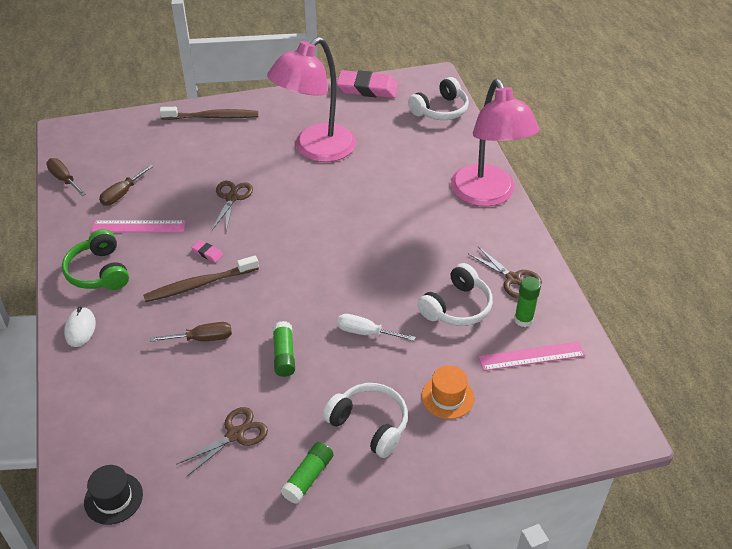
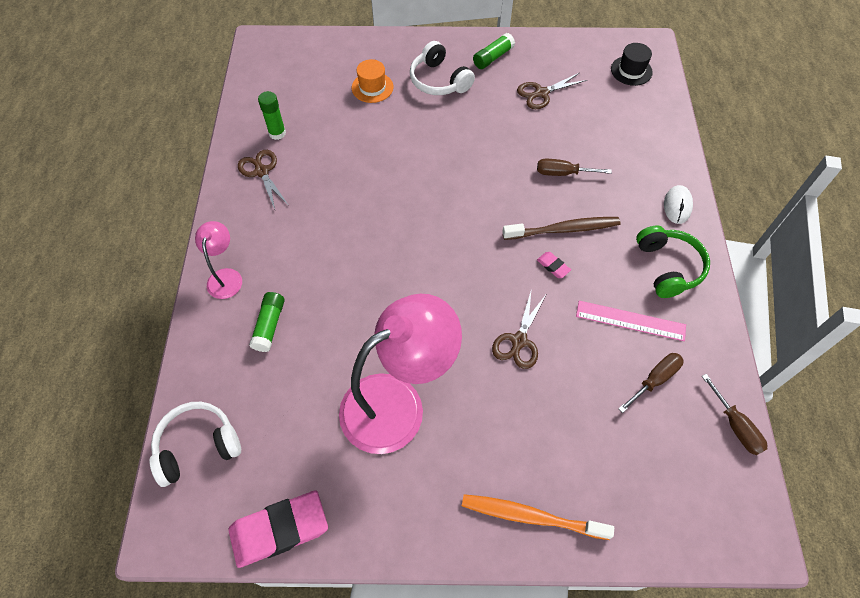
camera: 165 degrees left, 15 degrees up
brown toothbrush [160,107,258,120] -> orange toothbrush [462,494,614,540]
green glue stick [273,321,295,377] -> green glue stick moved to [249,292,285,352]
pink eraser [337,70,398,98] -> pink eraser turned 45 degrees counterclockwise [228,490,328,568]
white screwdriver [337,314,416,341] -> none
white headphones [417,263,493,326] -> none
pink lamp [451,79,540,207] -> pink lamp [195,221,242,299], size x0.47
pink ruler [479,341,585,371] -> none

